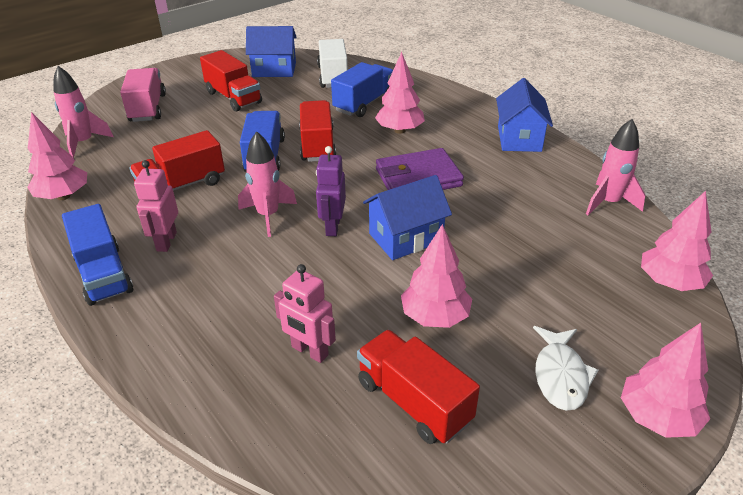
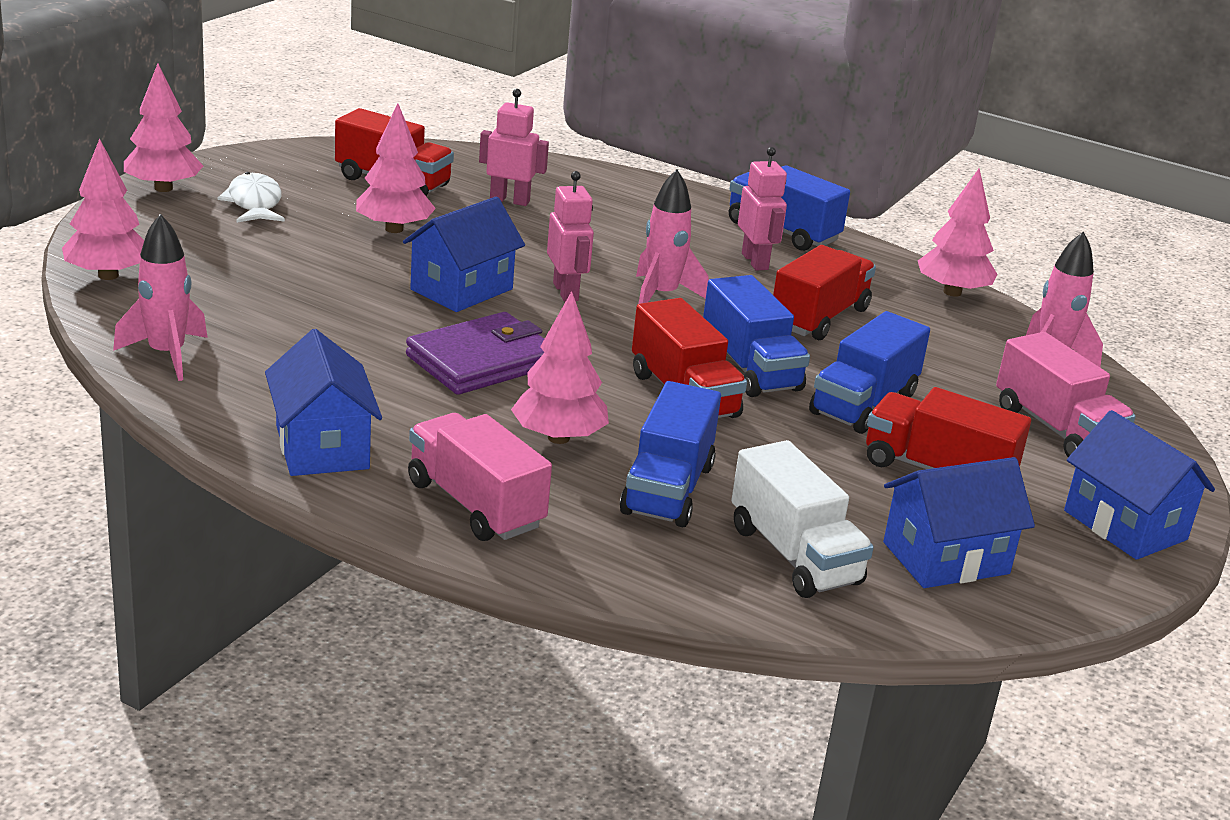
camera: 155 degrees right, 10 degrees down
purple robot [316,146,346,236] -> pink robot [547,171,594,302]
none -> pink truck [408,413,552,541]
none -> blue truck [809,311,930,434]
none -> blue house [1064,410,1215,560]

